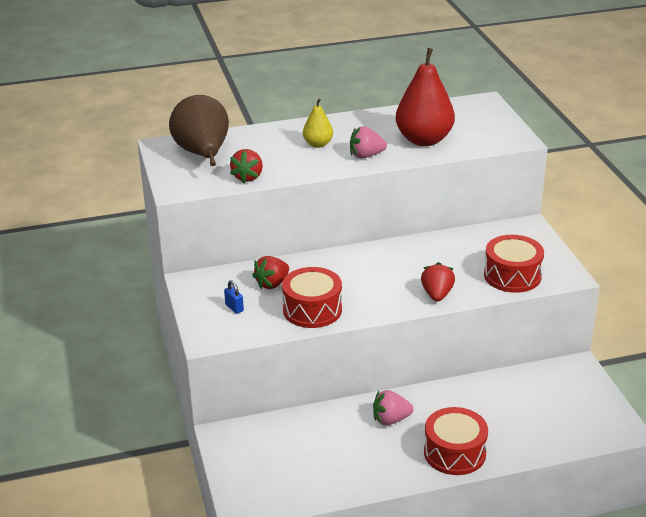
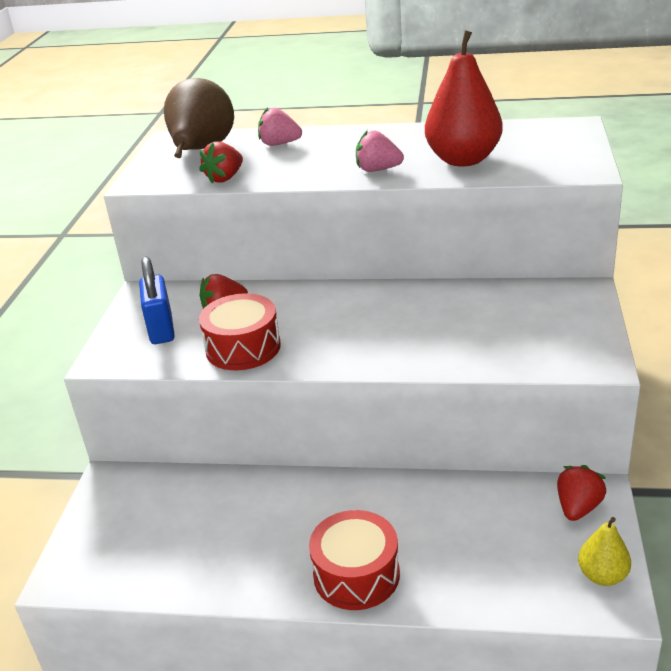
camera: 25 degrees right, 0 degrees up
blue padlock [224,280,244,314] -> blue padlock [139,257,175,344], size x2.03
yellow pear [303,99,333,148] -> yellow pear moved to [578,517,631,586]
pink strawberry [373,390,414,425] -> pink strawberry moved to [258,107,302,146]
red strawberry [421,262,455,302] -> red strawberry moved to [557,465,606,521]
red drum [484,235,544,293] -> none

